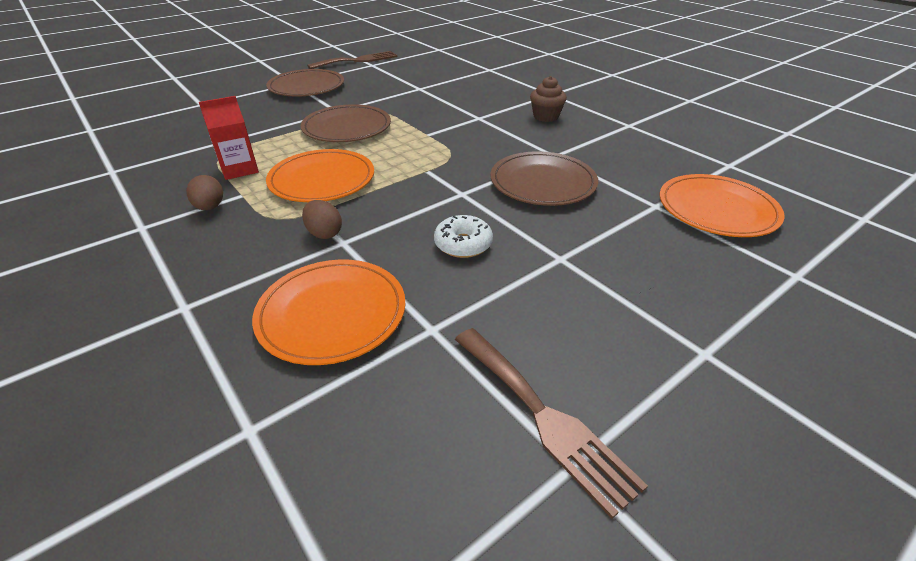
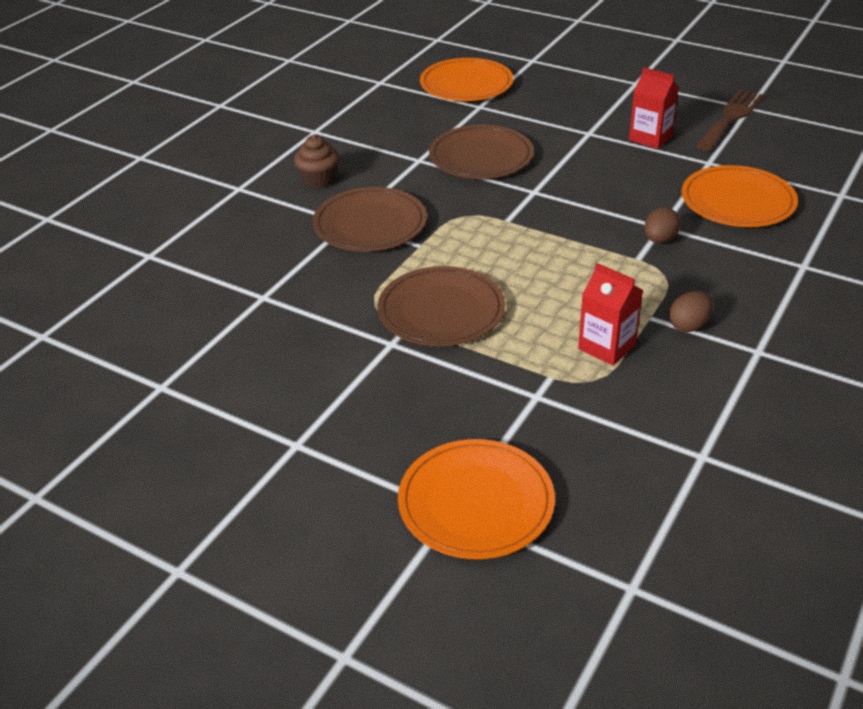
camera: 110 degrees left, 0 degrees up
brown plate [266,69,344,96] -> brown plate moved to [313,187,427,251]
orange plate [266,149,374,202] -> orange plate moved to [398,439,555,559]
brown fork [307,51,397,69] -> none
white donut [434,215,493,258] -> none
none -> red carton [629,67,679,149]

